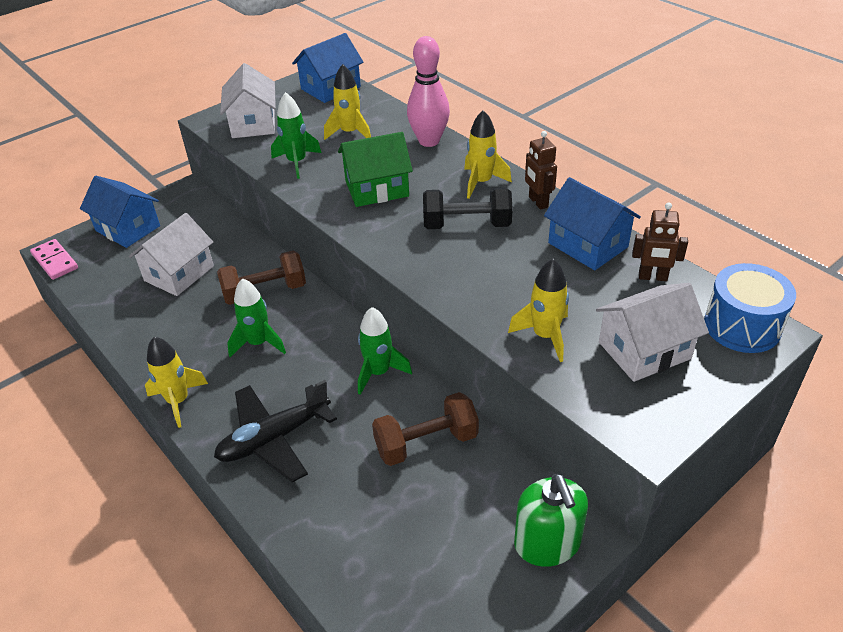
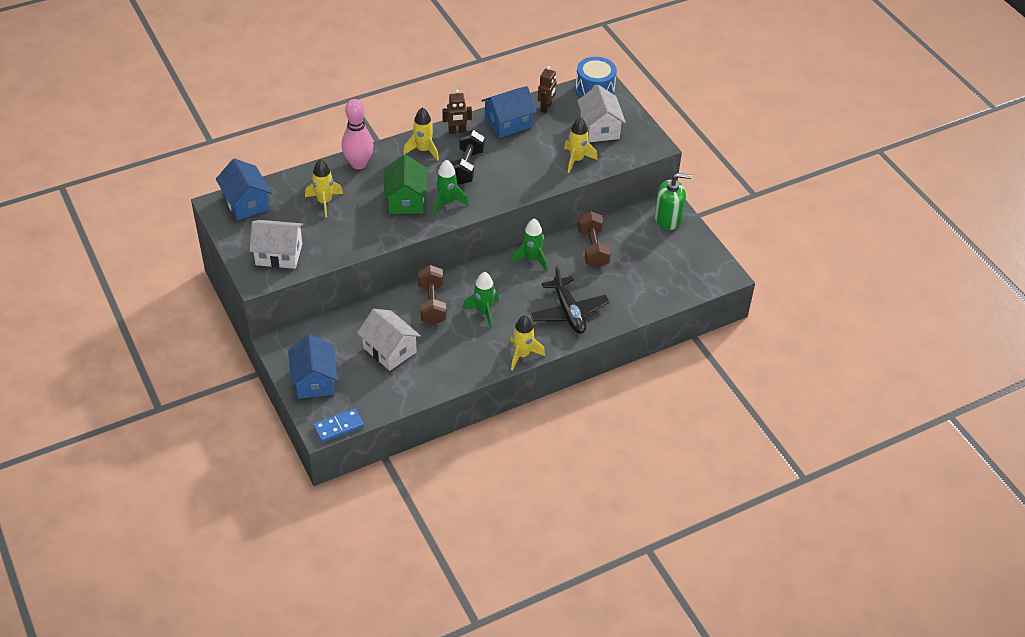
camera: 80 degrees left, 5 degrees up
pink domino [30,239,78,280] -> blue domino [313,408,364,442]
blue house [80,176,160,248] -> blue house turned 60 degrees counterclockwise [288,334,338,399]
green rocket [271,92,322,179] -> green rocket moved to [433,160,468,215]

